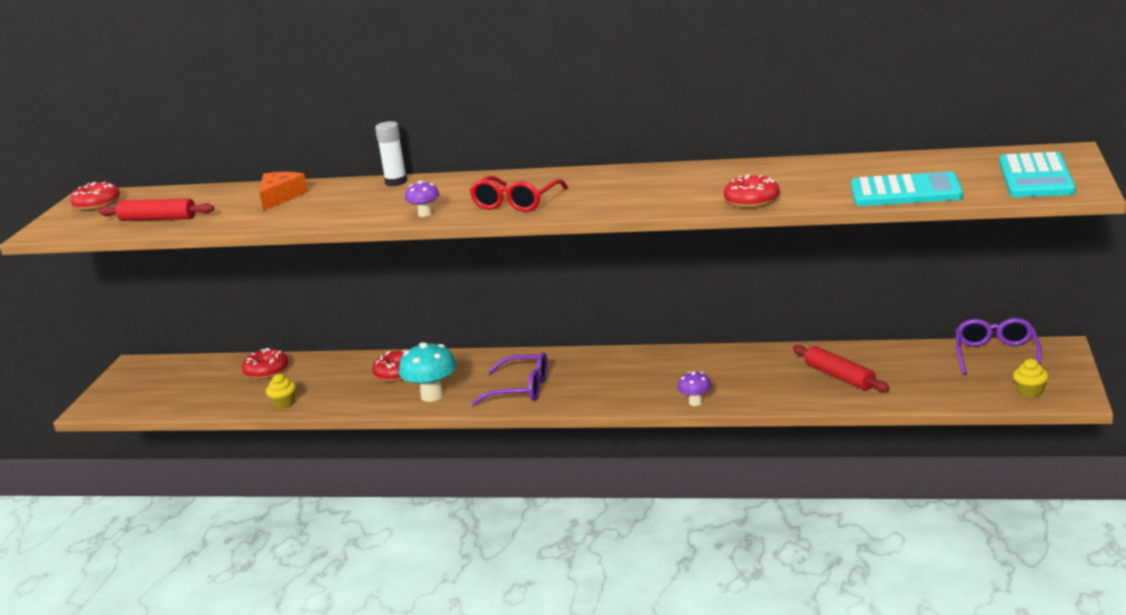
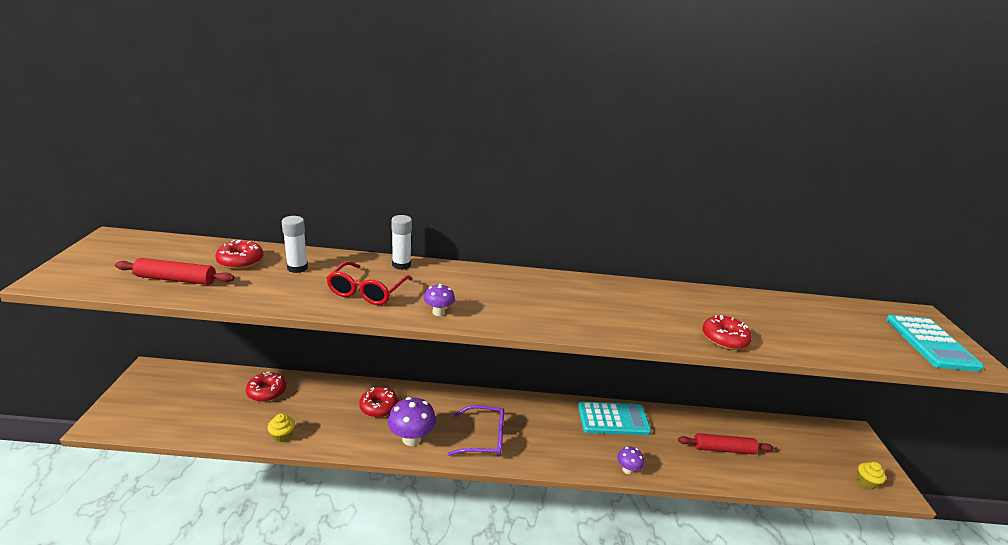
camera: 15 degrees left, 5 degrees up
red donut [70,182,120,211] -> red donut moved to [215,240,264,269]
orange cheese [259,172,308,211] -> white glue stick [282,216,308,273]
turquoise mushroom [399,342,457,402] -> purple mushroom [388,397,436,446]
red glasses [470,176,568,212] -> red glasses moved to [326,261,413,305]
red rolling pin [793,345,889,392] -> red rolling pin turned 45 degrees counterclockwise [678,433,774,454]
turquoise calculator [851,172,963,206] -> turquoise calculator moved to [578,402,651,435]
purple glasses [956,318,1042,375] -> none

